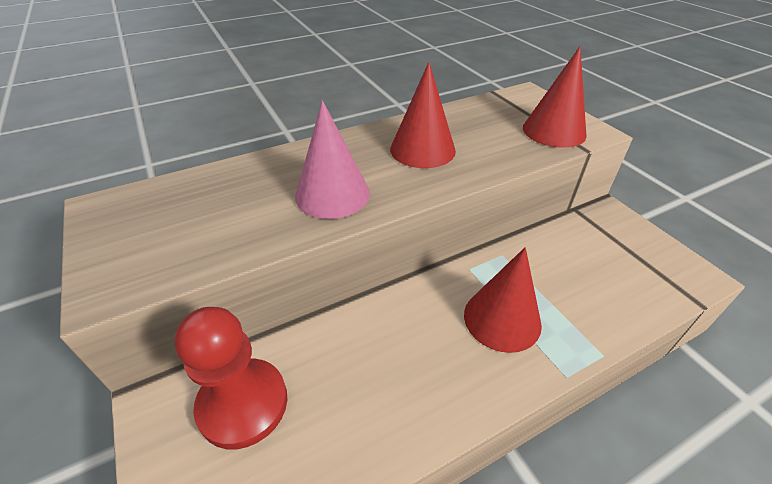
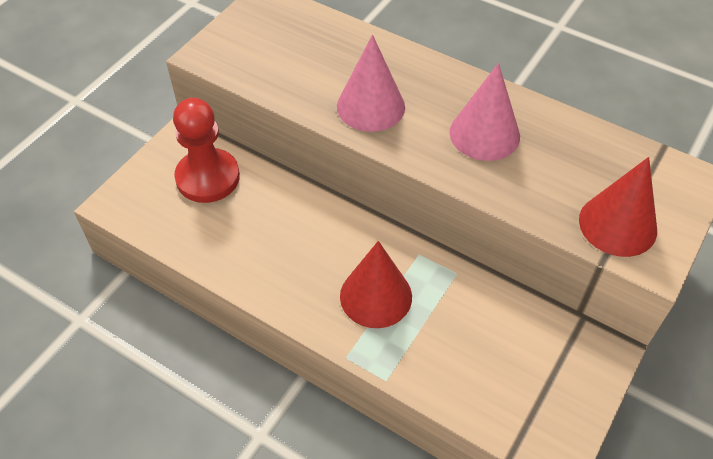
camera: 60 degrees right, 10 degrees up
red cone [390,62,456,168] -> pink cone [449,63,520,161]

